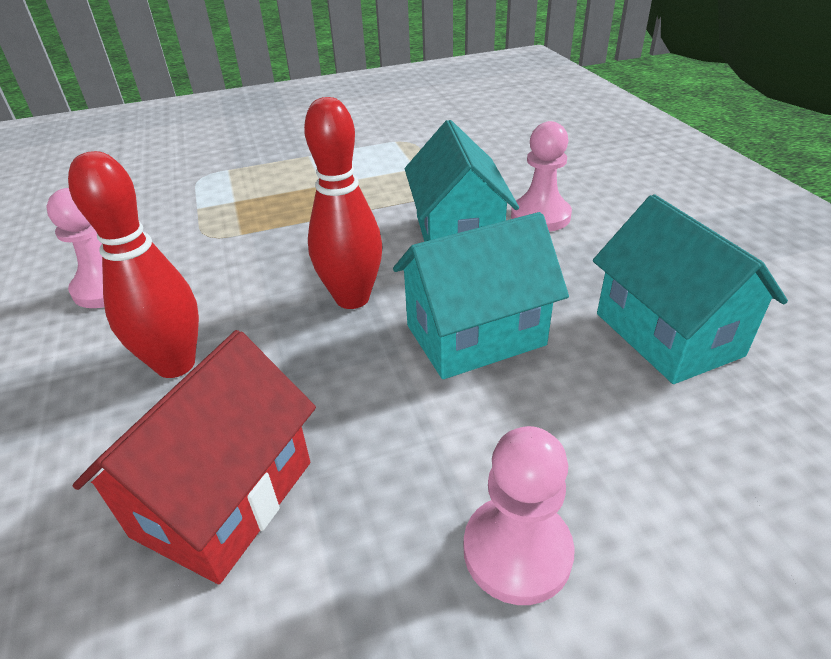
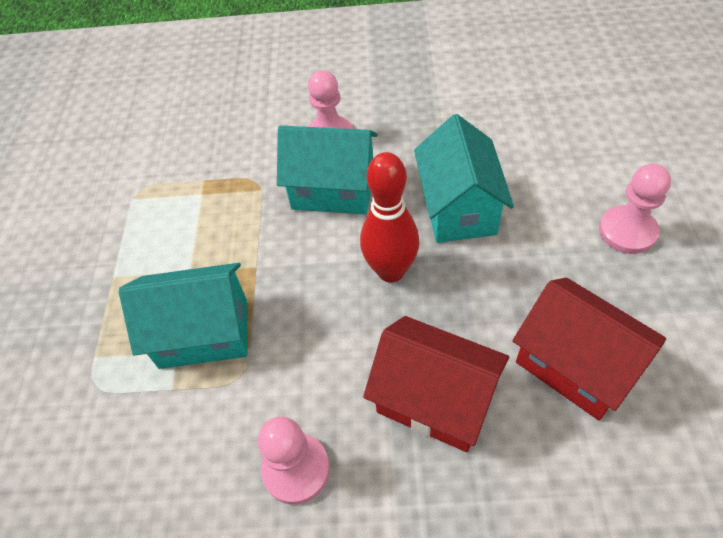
camera: 70 degrees left, 15 degrees up
red bowling pin [68,151,199,378] -> red house [363,316,509,452]
turquoise house [593,194,788,384] -> turquoise house moved to [119,263,248,369]

